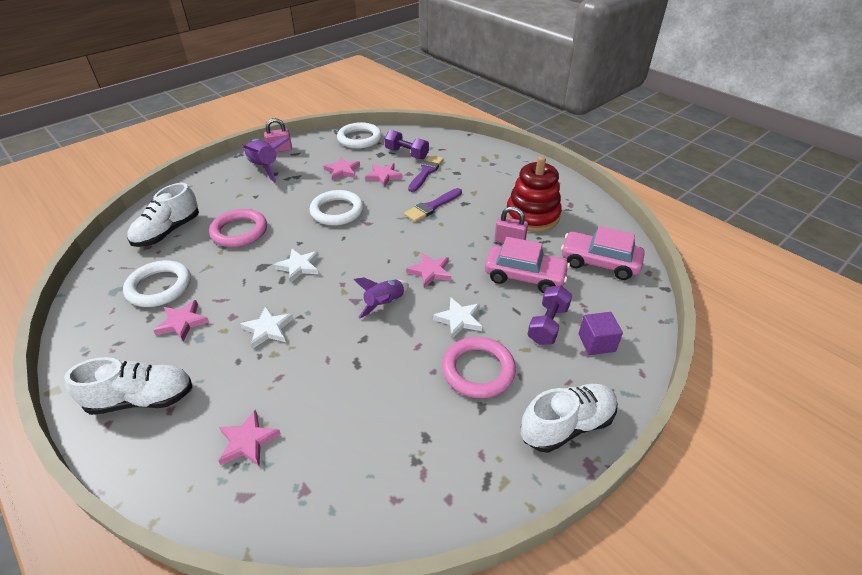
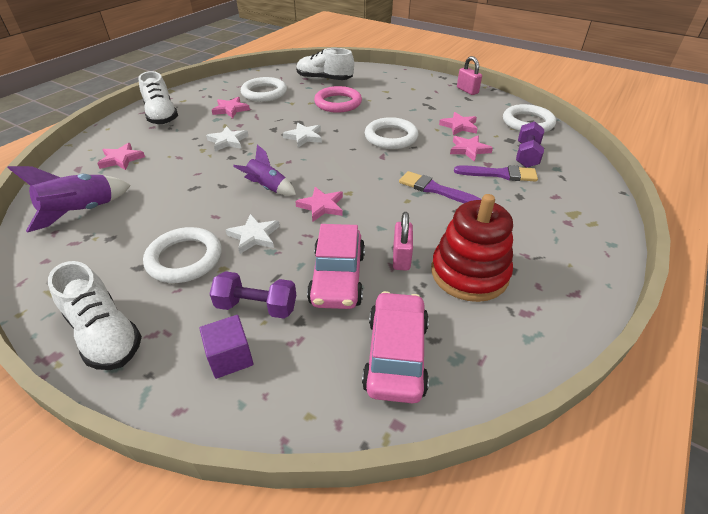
camera: 75 degrees right, 0 degrees up
purple rocket [242,138,290,182] -> purple rocket moved to [8,166,131,232]
pink ring [442,337,516,398] -> white ring [143,227,222,283]

